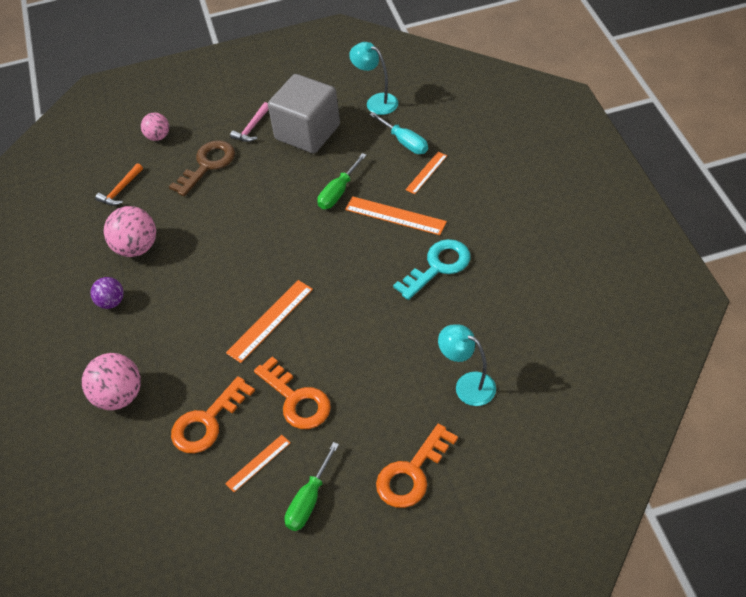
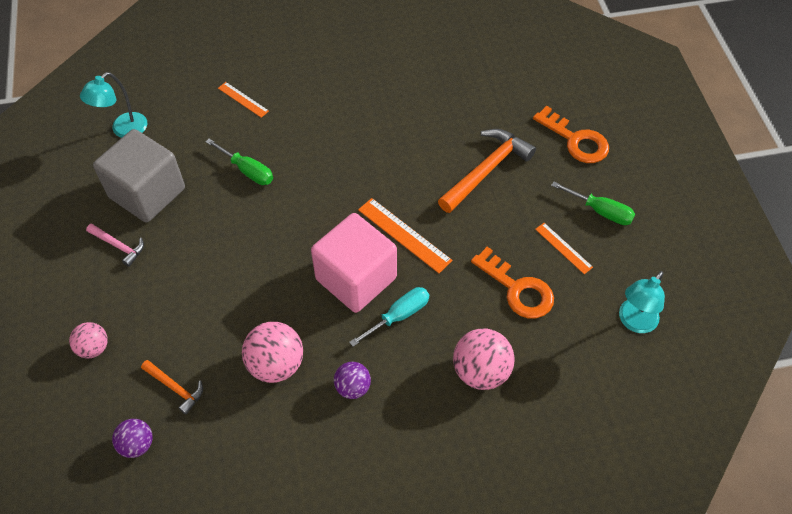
camera: 90 degrees left, 5 degrees up
brown key [169,140,235,196] -> none
orange key [254,357,331,429] -> none
orange ruler [345,196,447,235] -> none
turquoise screwdriver [369,112,428,154] -> turquoise screwdriver moved to [349,287,429,347]
turquoise key [393,239,470,300] -> none
turquoise lamp [438,324,496,406] -> turquoise lamp moved to [619,271,665,333]
none -> purple ball [112,419,153,458]
none -> pink cube [311,213,397,313]
none -> orange hammer [438,129,536,213]

